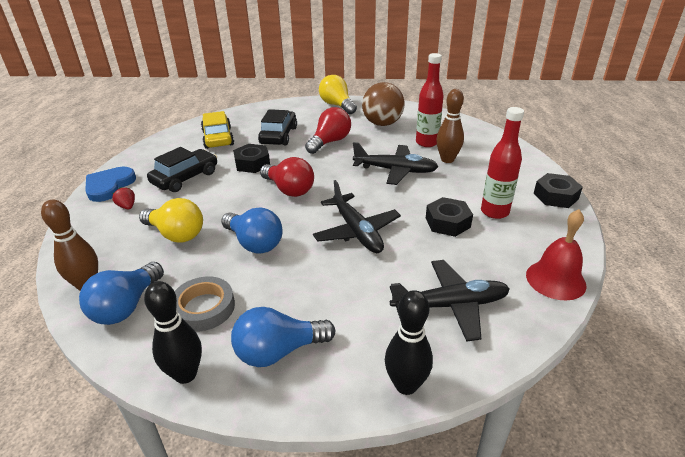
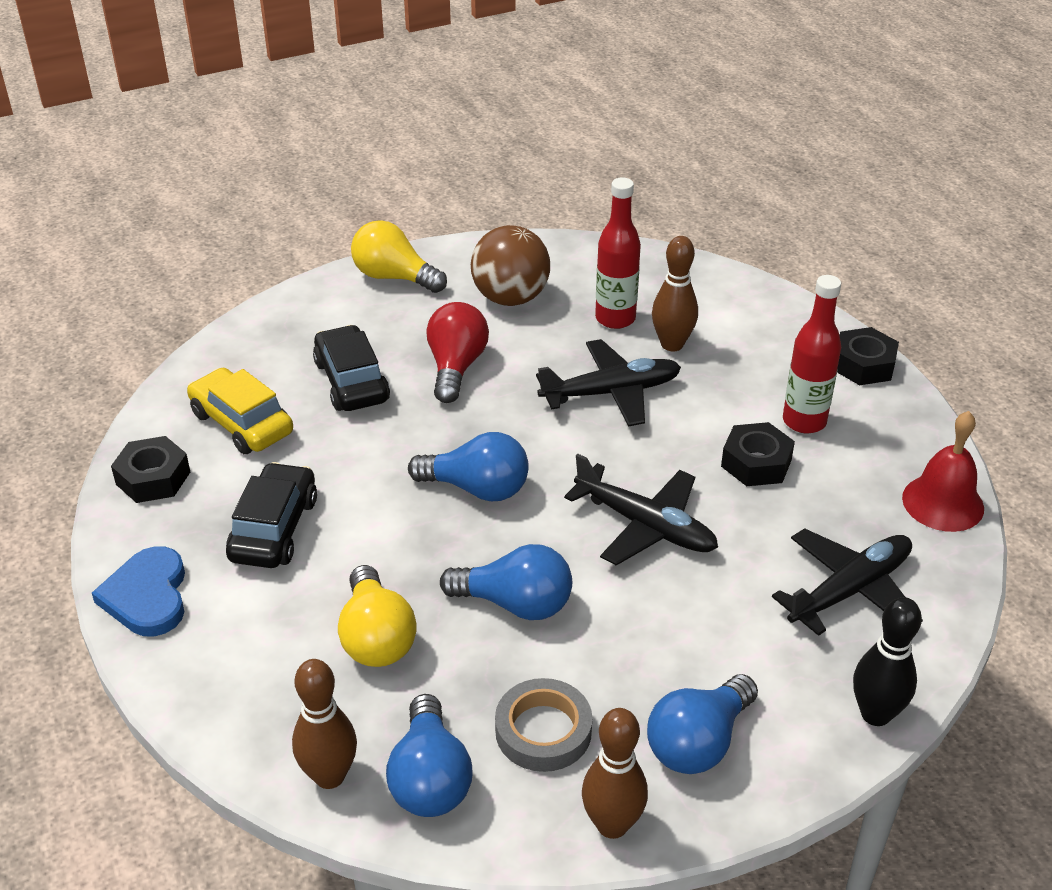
camera: 30 degrees left, 5 degrees up
red strawberry [112,187,135,210] -> none
yellow light bulb [139,198,203,243] -> yellow light bulb turned 75 degrees clockwise [338,565,417,667]
black bowling pin [144,281,202,384] -> brown bowling pin [582,708,648,839]
black nut [233,144,270,173] -> black nut moved to [111,436,190,503]
red light bulb [260,157,314,197] -> blue light bulb [408,432,529,501]

